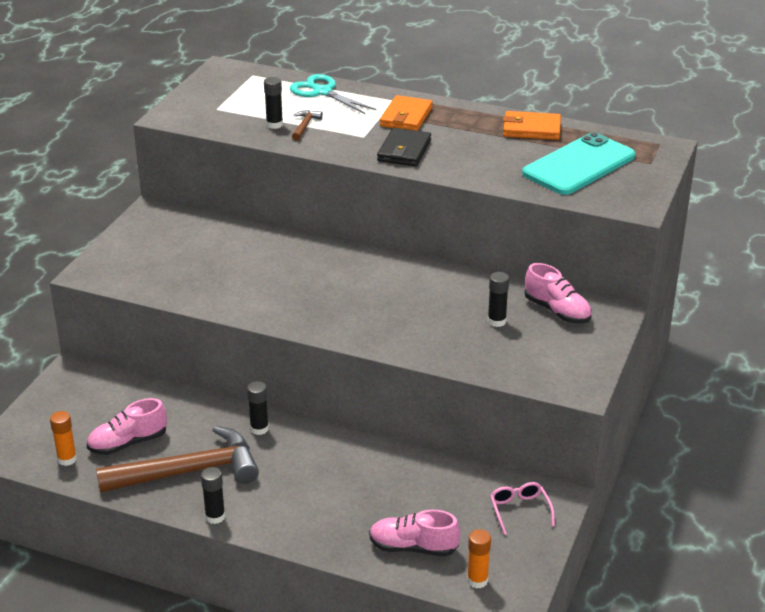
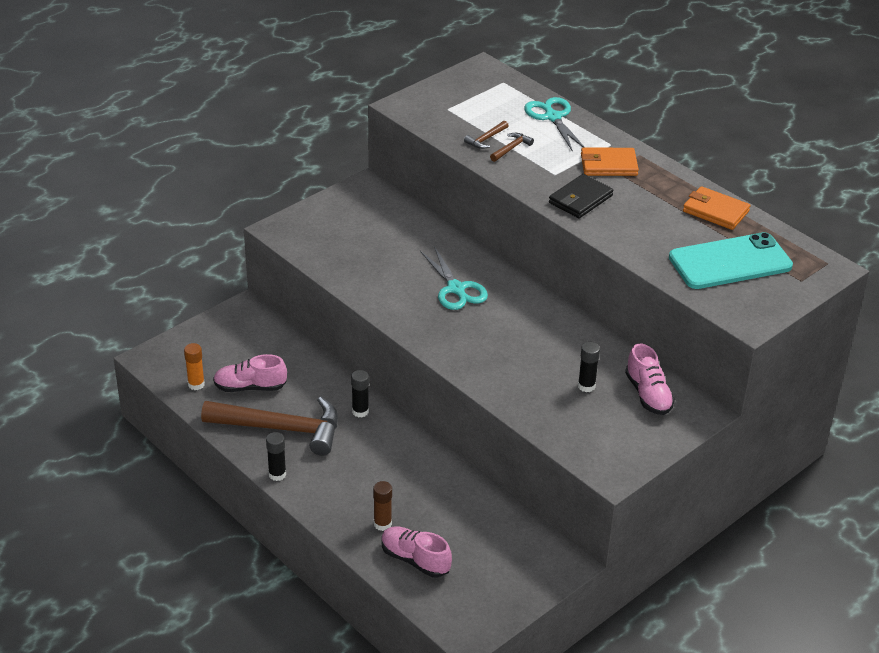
camera: 25 degrees right, 5 degrees up
black glue stick [264,77,283,129] -> brown hammer [464,121,509,149]
orange wallet [380,95,433,131] -> orange wallet turned 45 degrees clockwise [581,147,639,176]
orange glue stick [467,529,491,589] -> none
pink glasses [490,482,555,535] -> none
none -> brown glue stick [373,481,392,531]
none -> turquoise scissors [420,246,488,310]

